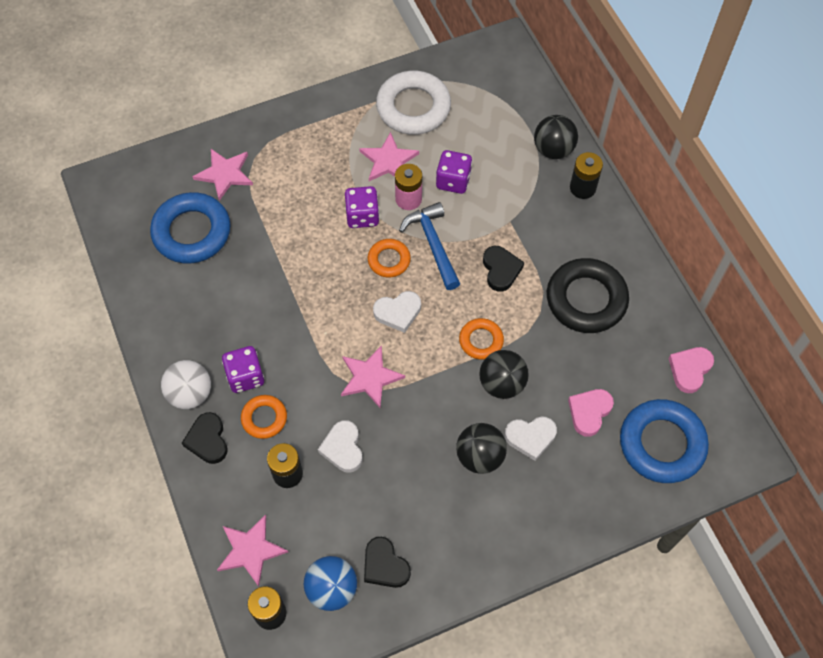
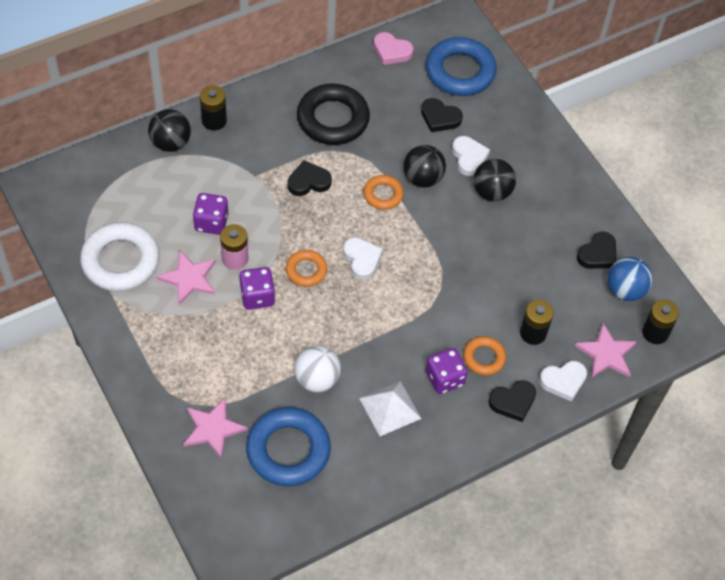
camera: 100 degrees left, 5 degrees down
white ball [161,360,211,409] -> white ball moved to [294,345,341,392]
white heart [318,420,363,472] -> white heart moved to [539,361,587,402]
pink star [341,345,405,408] -> none
blue hammer [399,202,460,290] -> none
pink heart [568,389,614,437] -> black heart [421,98,463,132]
none -> white pyramid [359,381,421,436]

